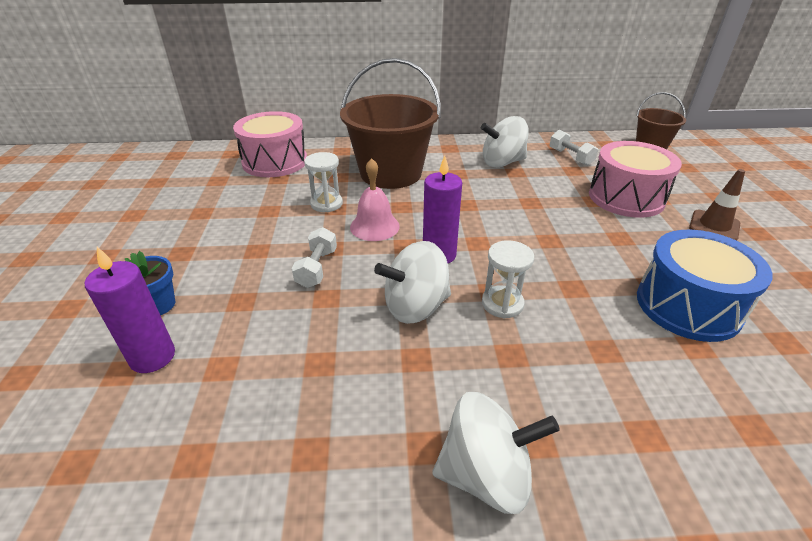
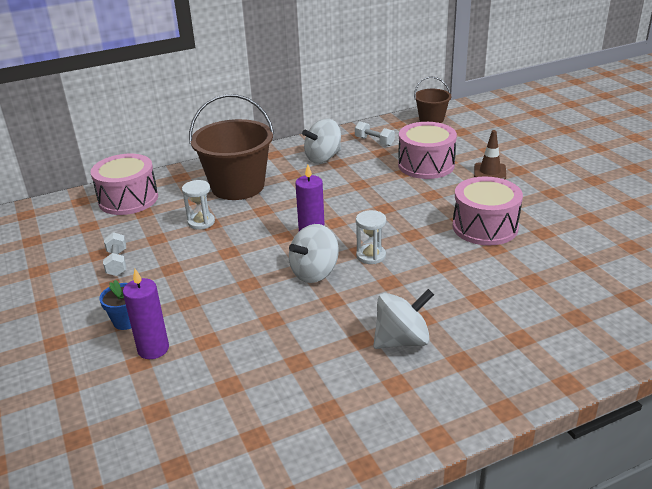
camera: 20 degrees left, 5 degrees down
white dumbbell [292,227,337,288] -> white dumbbell moved to [103,232,126,276]
pink bell [350,158,400,241] -> none
blue drum [637,230,773,342] -> pink drum [453,177,523,245]

